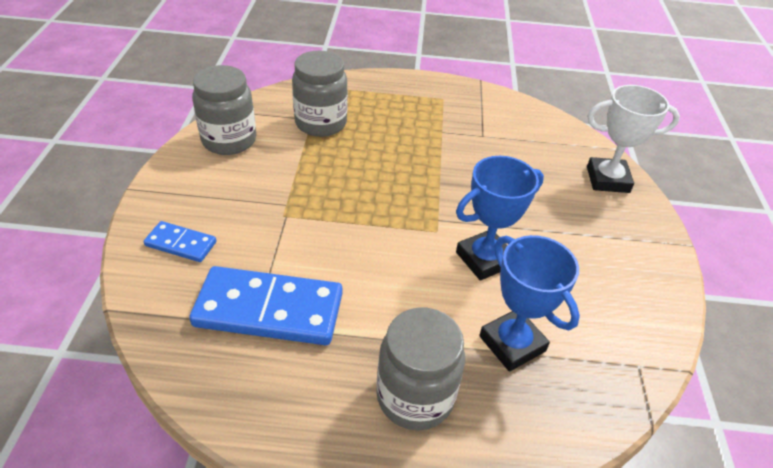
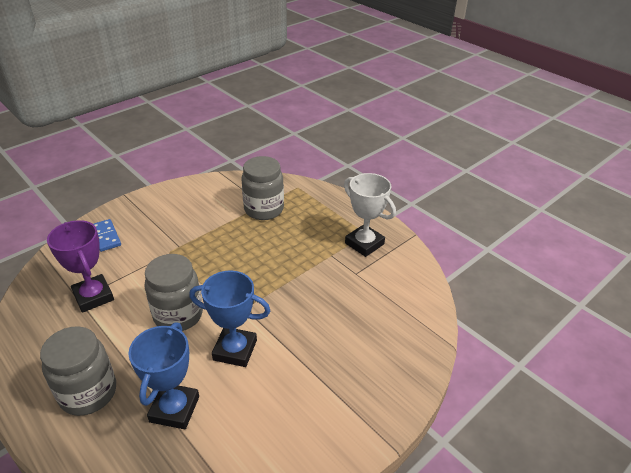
camera: 45 degrees right, 5 degrees down
blue domino [189,266,343,345] -> purple trophy [47,220,114,313]
grey jar [192,65,256,155] -> grey jar moved to [144,254,203,331]
white trophy [587,85,680,193] -> white trophy moved to [344,173,396,257]

